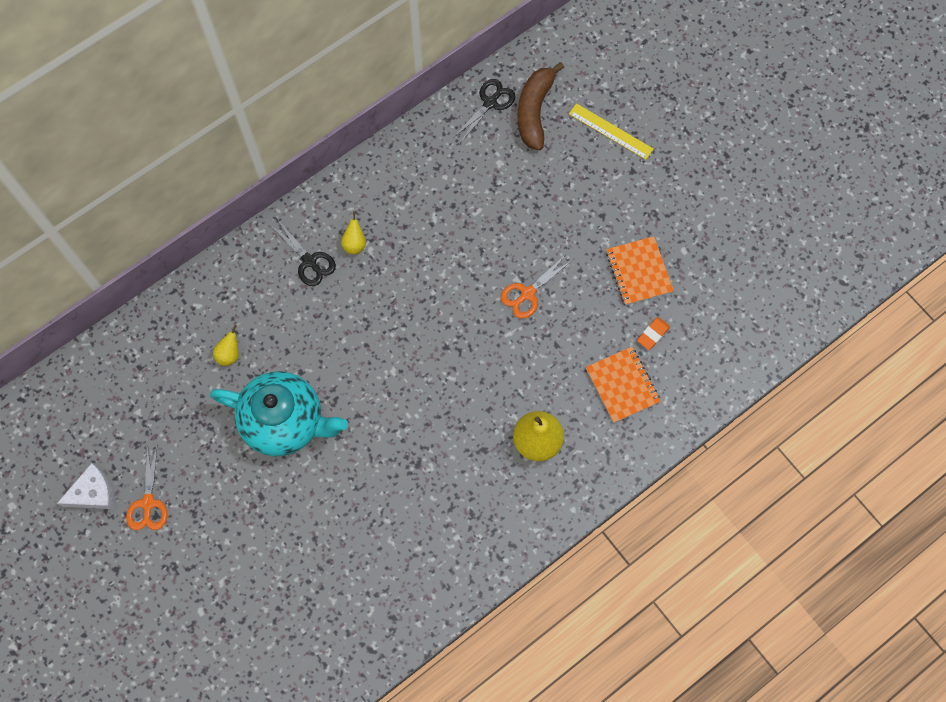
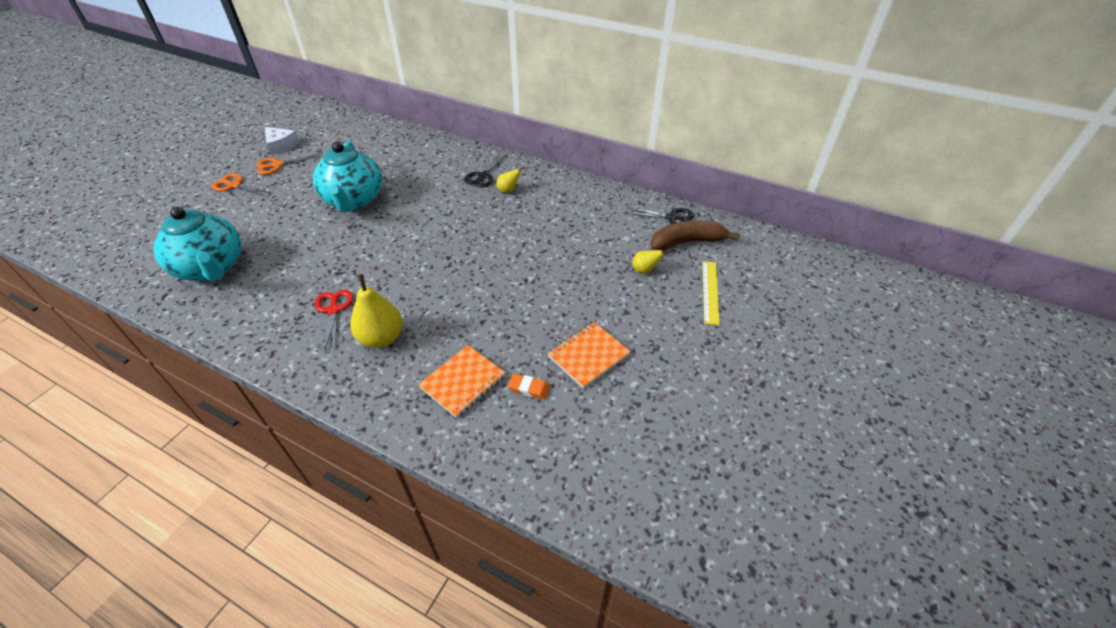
camera: 65 degrees right, 25 degrees down
yellow pear [213,325,239,366] -> yellow pear moved to [632,249,670,273]
orange scissors [501,254,573,319] -> orange scissors moved to [212,173,271,196]
none -> turquoise teapot [153,206,241,281]
none -> red scissors [315,290,353,352]

